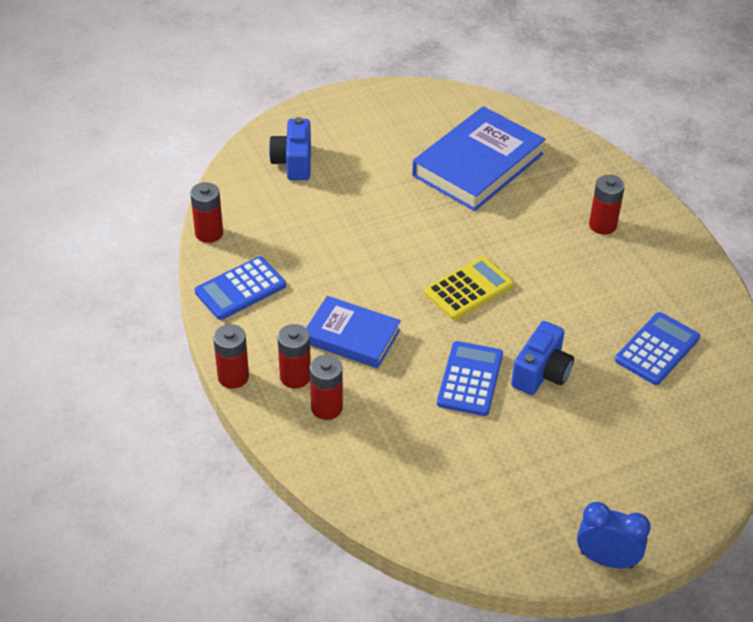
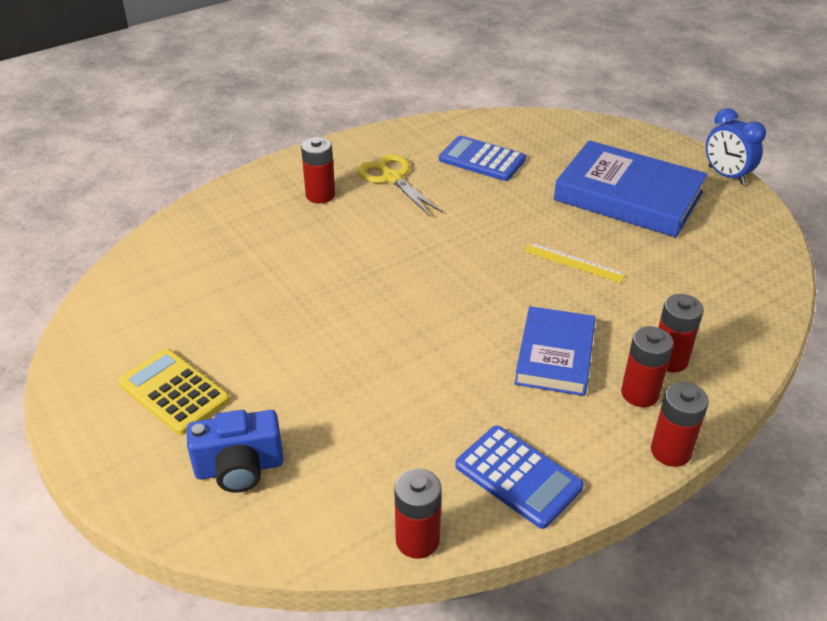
camera: 100 degrees left, 5 degrees down
blue book [412,106,545,211] -> blue book moved to [554,140,708,238]
yellow calculator [424,256,514,320] -> yellow calculator moved to [118,349,230,435]
blue calculator [437,341,503,416] -> yellow ruler [524,242,626,283]
blue camera [511,321,574,395] -> none
blue clock [577,502,651,569] -> blue clock turned 45 degrees counterclockwise [706,108,766,185]
none -> yellow scissors [357,154,443,216]

